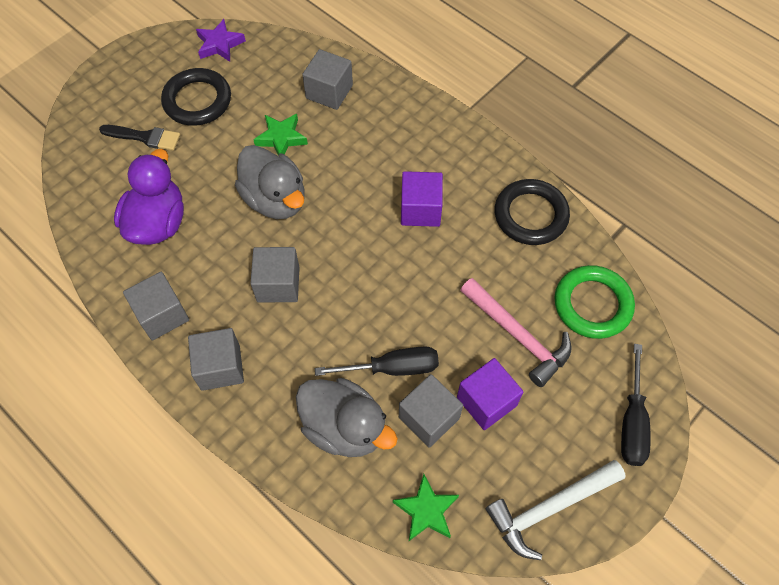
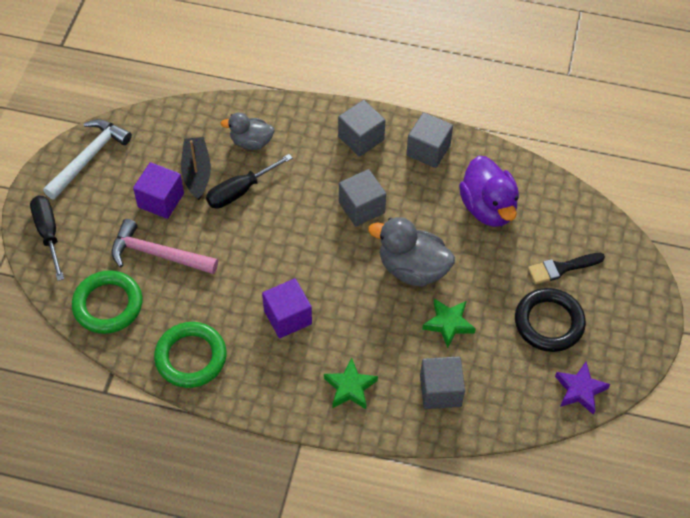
camera: 150 degrees right, 5 degrees down
grey duck [296,378,398,457] -> grey duck [221,112,275,150], size x0.63
green star [393,474,459,541] -> green star moved to [324,358,378,409]
grey cube [399,374,463,448] -> black boat [181,137,211,200]
black ring [495,179,570,245] -> green ring [154,322,227,388]

